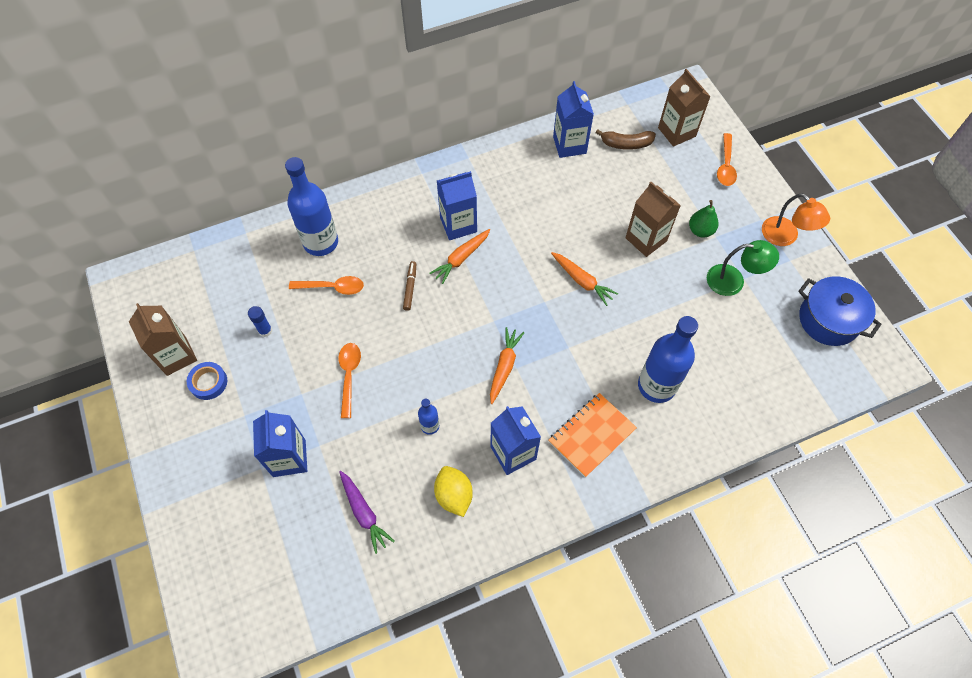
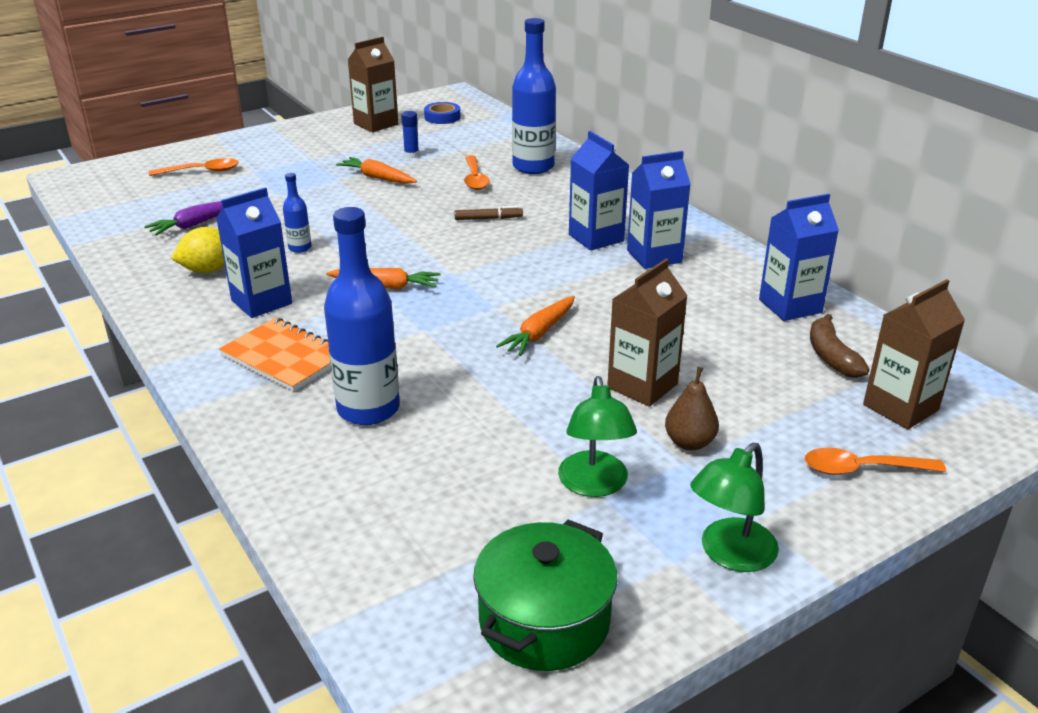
camera: 80 degrees right, 30 degrees down
blue tape [187,362,227,400] -> blue tape moved to [424,102,460,124]
blue carton [253,410,307,477] -> blue carton moved to [627,151,691,269]
orange spoon [338,343,361,418] -> orange spoon moved to [149,158,239,176]
orange carrot [429,229,490,284] -> orange carrot moved to [336,157,417,184]
green pear [689,200,719,238] -> brown pear [665,367,719,450]
orange lamp [762,193,830,246] -> green lamp [690,443,779,572]
blue pot [798,276,882,346] -> green pot [473,520,618,671]

